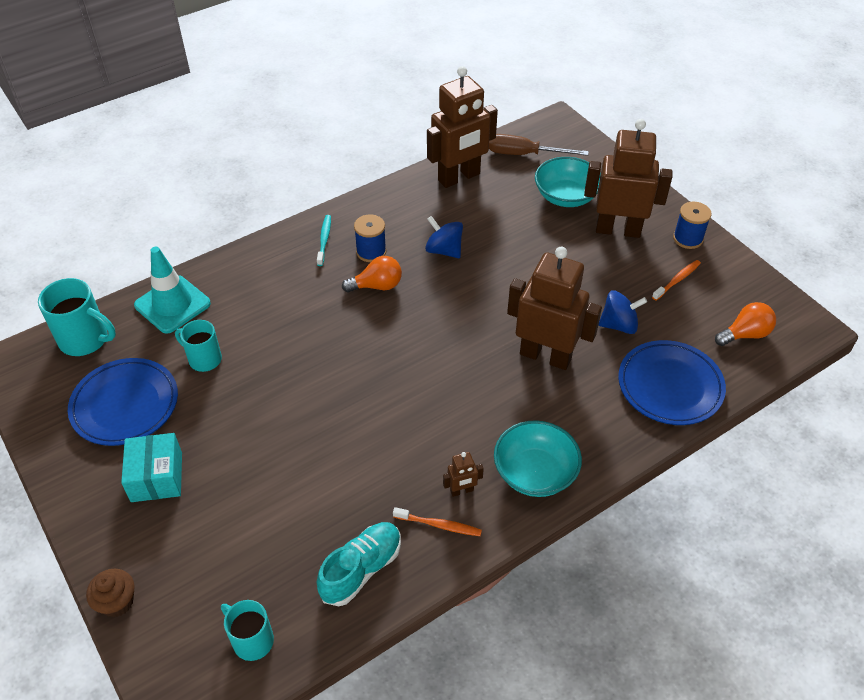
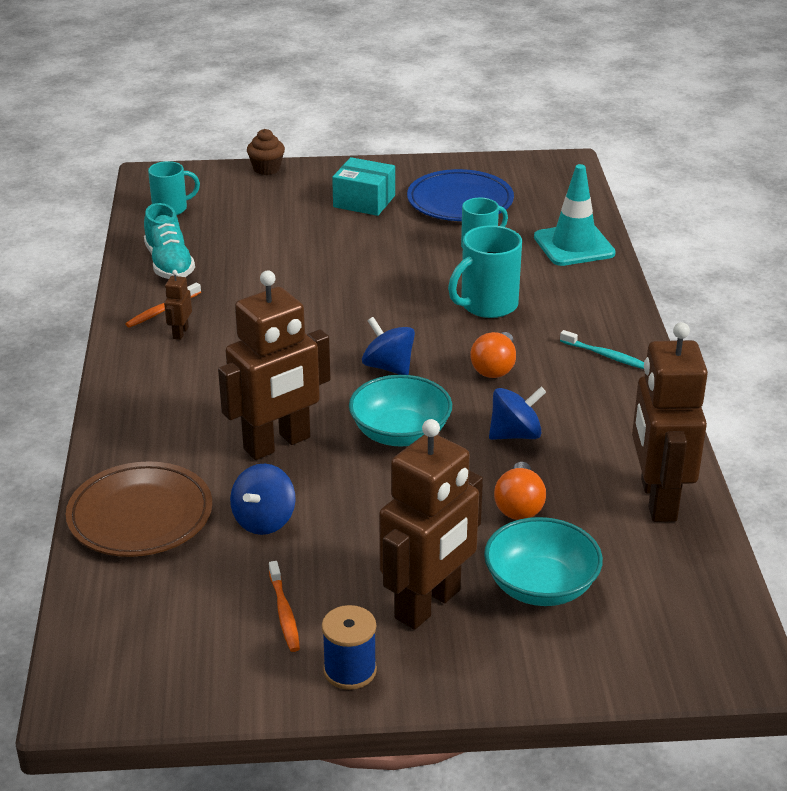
camera: 120 degrees right, 15 degrees down
turquoise mug [38,278,116,356] -> turquoise mug moved to [448,225,522,318]
blue spool [354,214,386,262] -> none
brown screwdriver [489,134,589,156] -> none
turquoise bowl [494,420,582,497] -> turquoise bowl moved to [349,375,452,447]
blue plate [618,340,726,425] -> brown plate [66,461,212,557]
orange light bulb [715,302,776,346] -> orange light bulb moved to [494,462,546,520]
none -> blue spinning top [362,317,415,375]

